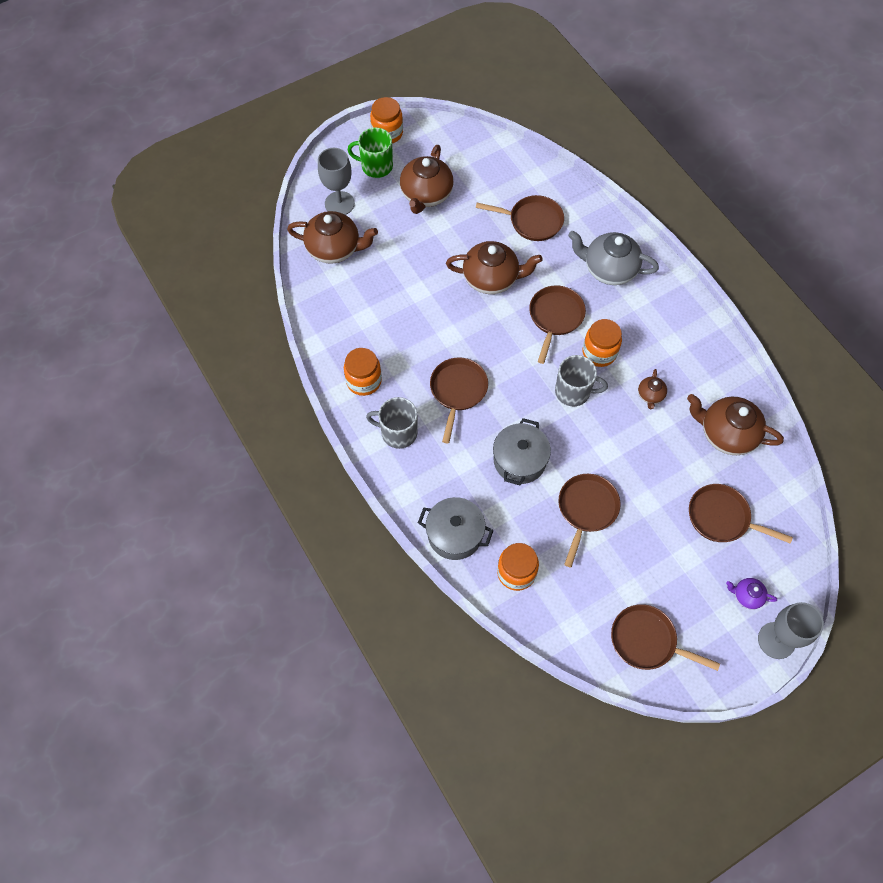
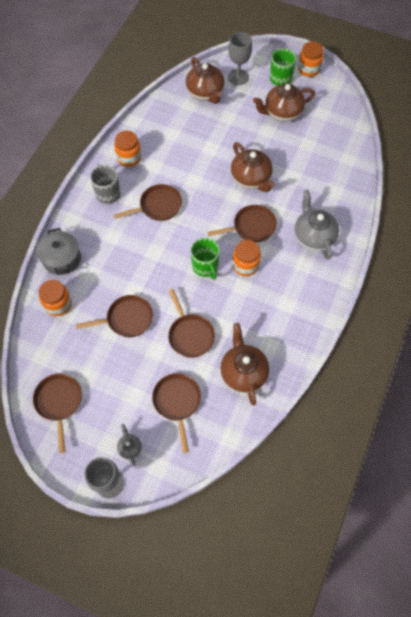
camera: 55 degrees right, 0 degrees up
brown pan [476,195,564,241] -> brown pan moved to [168,289,215,358]
grey pot [493,418,551,485] -> none
grey mug [555,355,608,406] -> green mug [191,238,220,280]
brown teapot [638,369,667,409] -> none
purple teapot [726,578,777,610] -> grey teapot [117,424,142,466]

